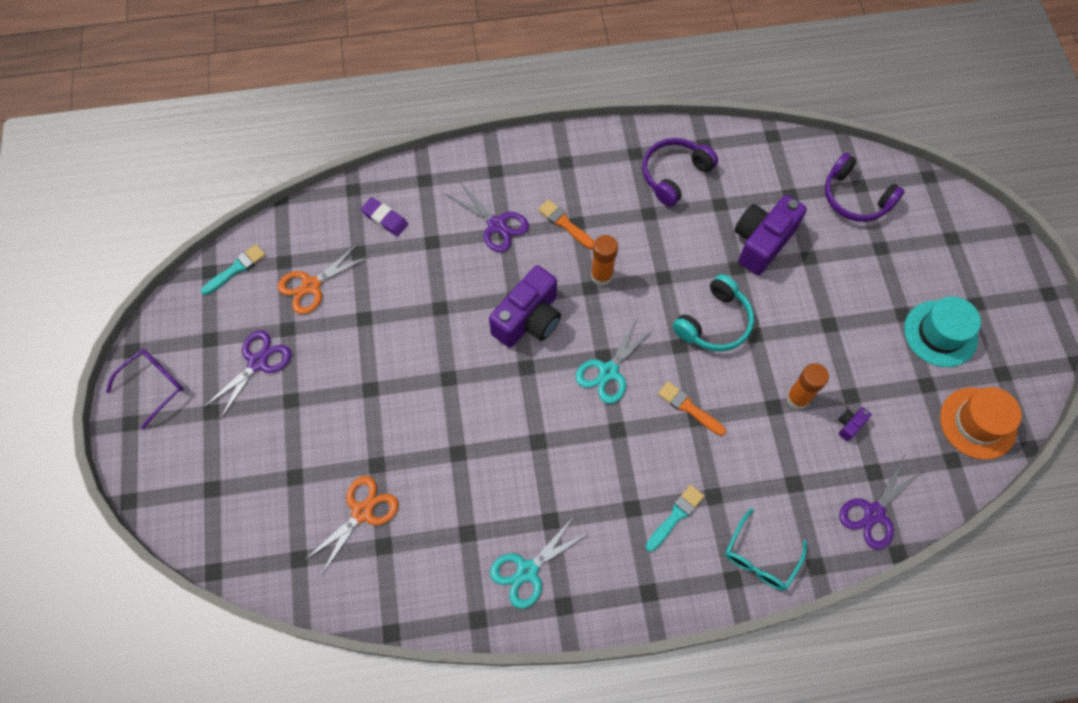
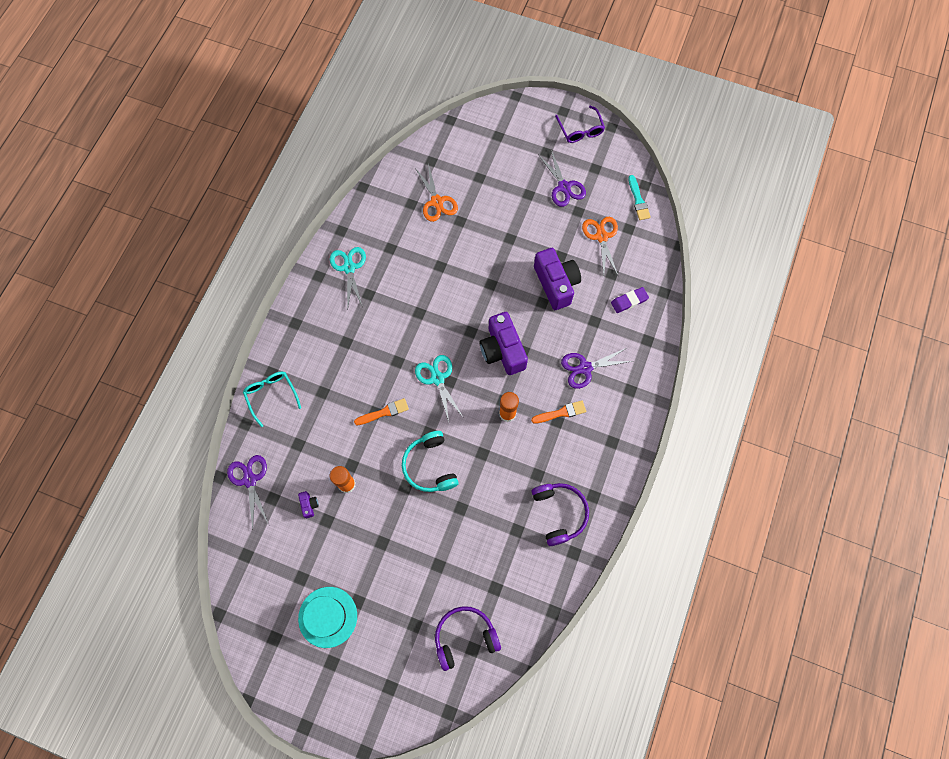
camera: 120 degrees right, 5 degrees up
turquoise brush [645,485,705,552] -> none
purple camera [735,195,807,275] -> purple camera moved to [534,248,581,310]
orange hat [940,387,1022,460] -> none

